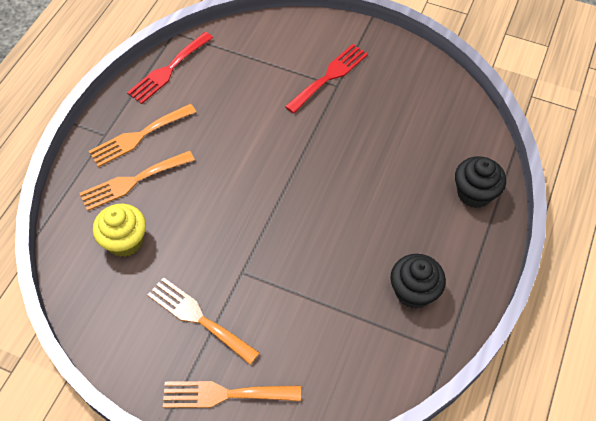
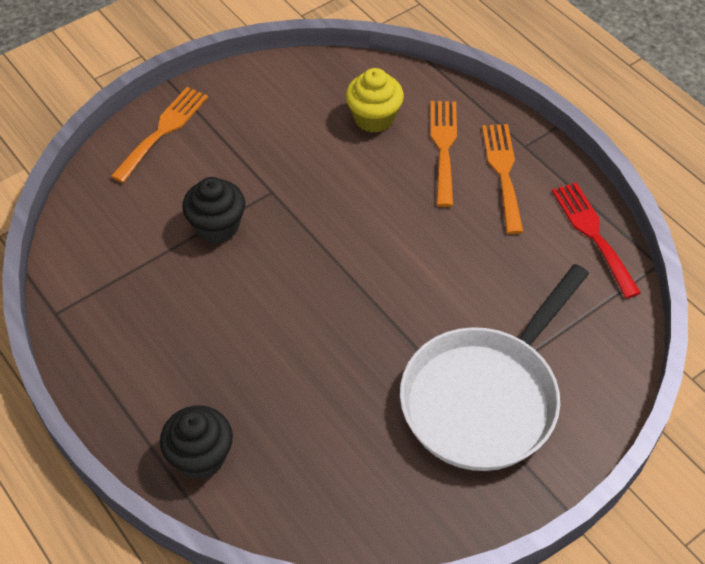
camera: 120 degrees right, 5 degrees down
orange fork [148,277,260,365] -> none
red fork [285,44,368,114] -> white pan [400,264,589,471]
black cupcake [390,254,446,309] -> black cupcake moved to [182,177,245,243]

